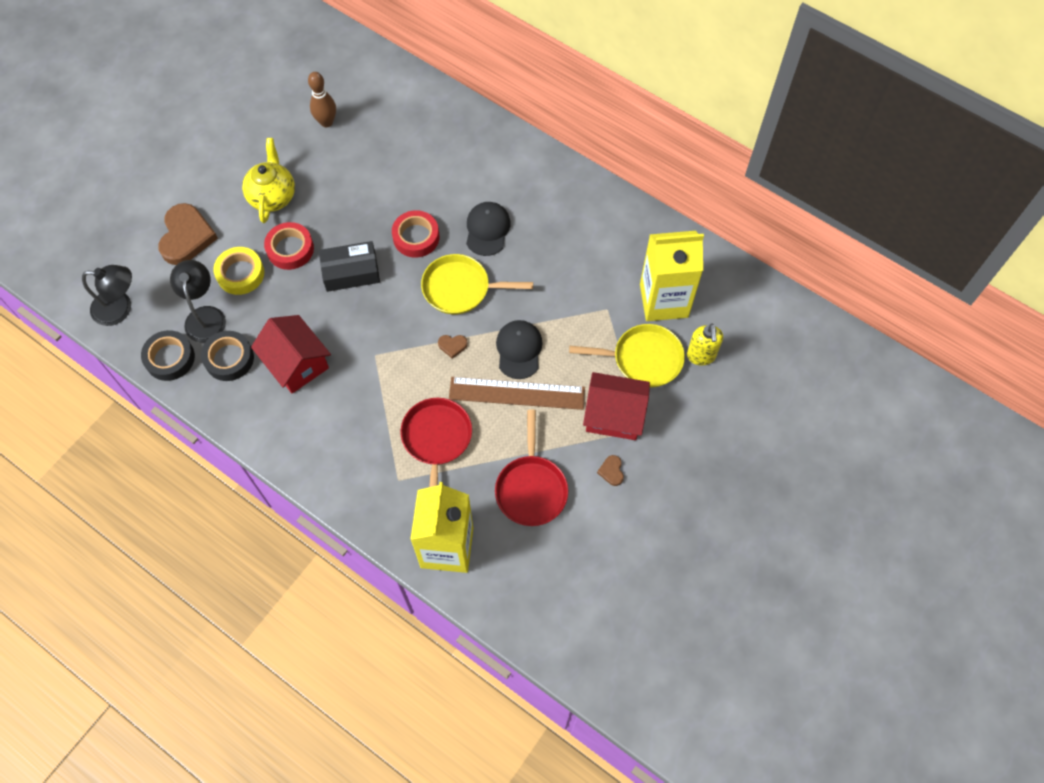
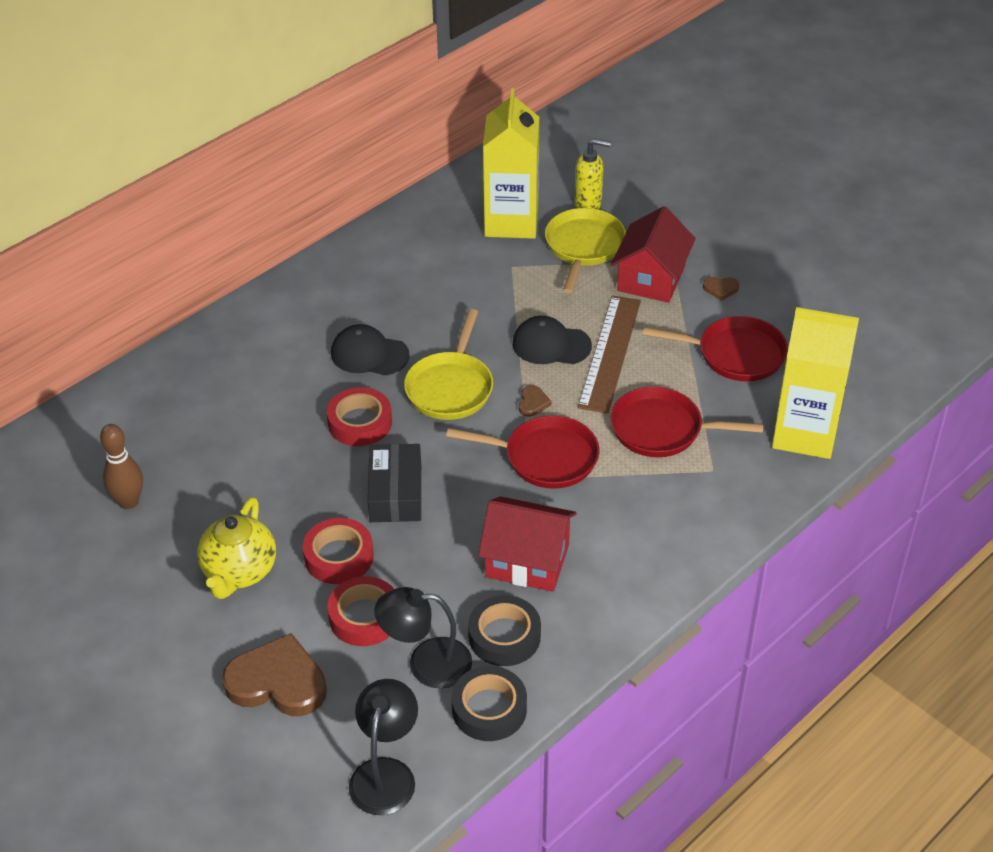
camera: 80 degrees left, 20 degrees down
yellow tape [213,247,264,295] -> red tape [327,576,394,646]
yellow teapot [242,138,295,223] -> yellow teapot turned 90 degrees counterclockwise [197,497,276,599]
red house [251,315,331,393] -> red house turned 45 degrees clockwise [478,497,576,592]
none -> red pan [446,416,600,489]

